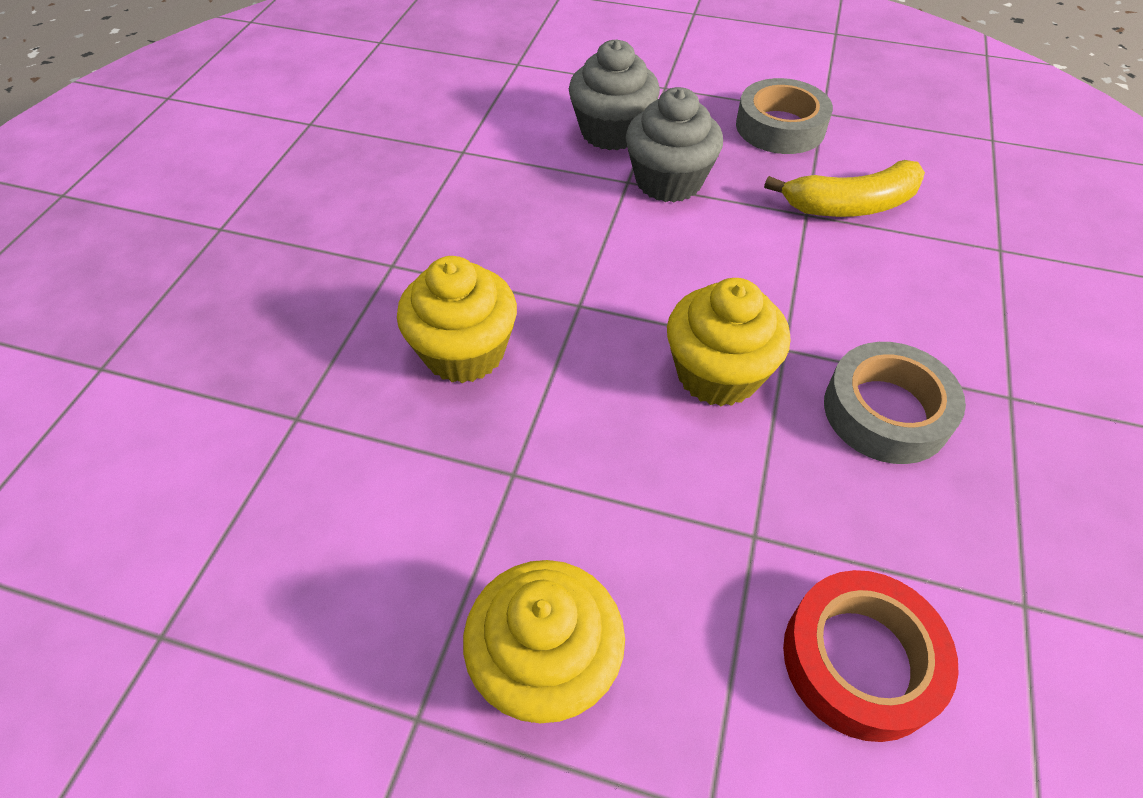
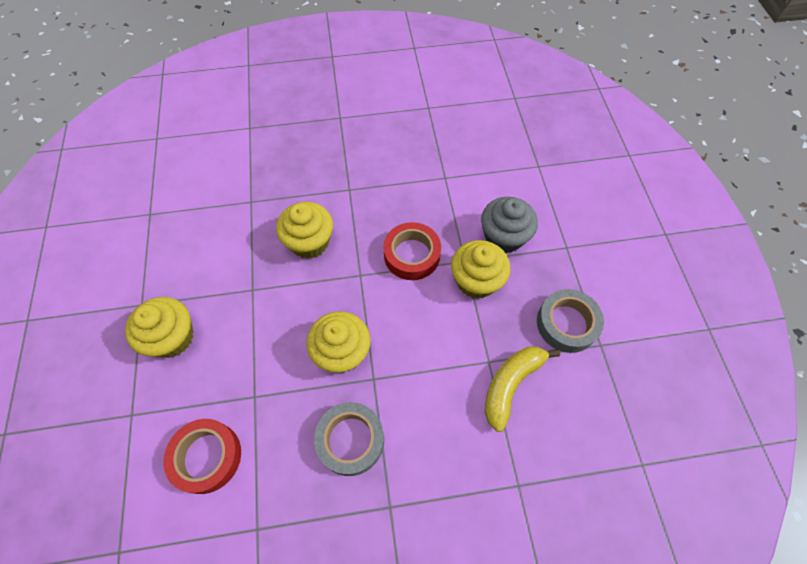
camera: 65 degrees right, 10 degrees up
grey cupcake [625,87,723,202] -> yellow cupcake [451,240,510,299]
yellow banana [764,160,925,217] -> yellow banana turned 75 degrees clockwise [485,346,560,432]
none -> red tape [383,222,441,280]

